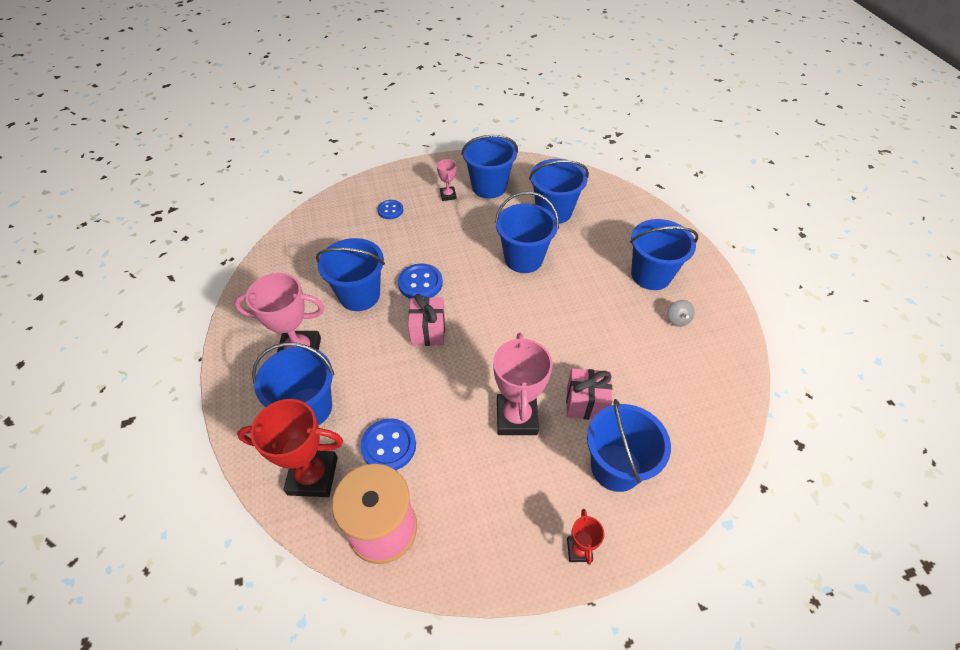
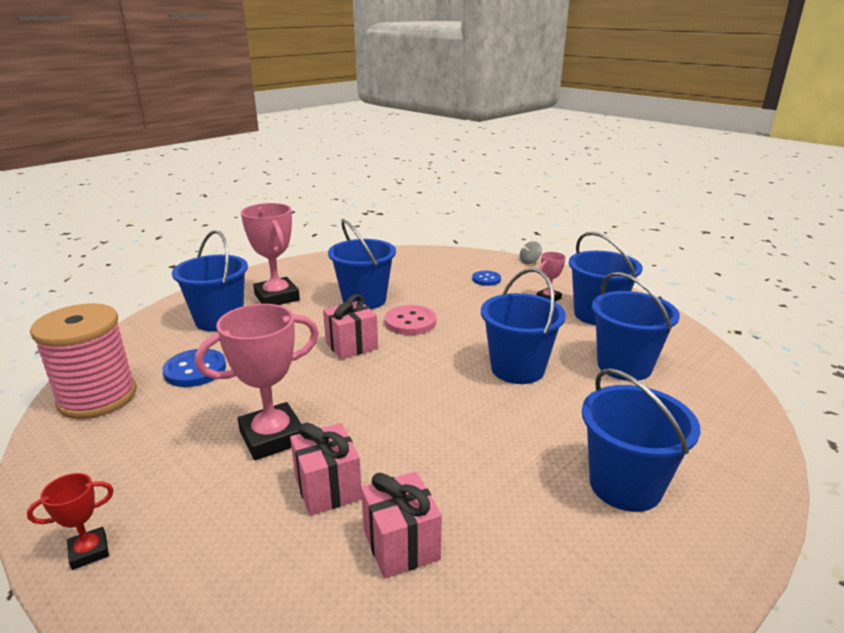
camera: 60 degrees right, 25 degrees down
red trophy [237,399,343,497] -> none
blue button [398,263,443,299] -> pink button [385,305,436,335]
blue bucket [587,399,671,492] -> none
grey spinning top [668,300,695,327] -> grey spinning top moved to [520,241,542,264]
none -> pink gift [361,471,442,578]

